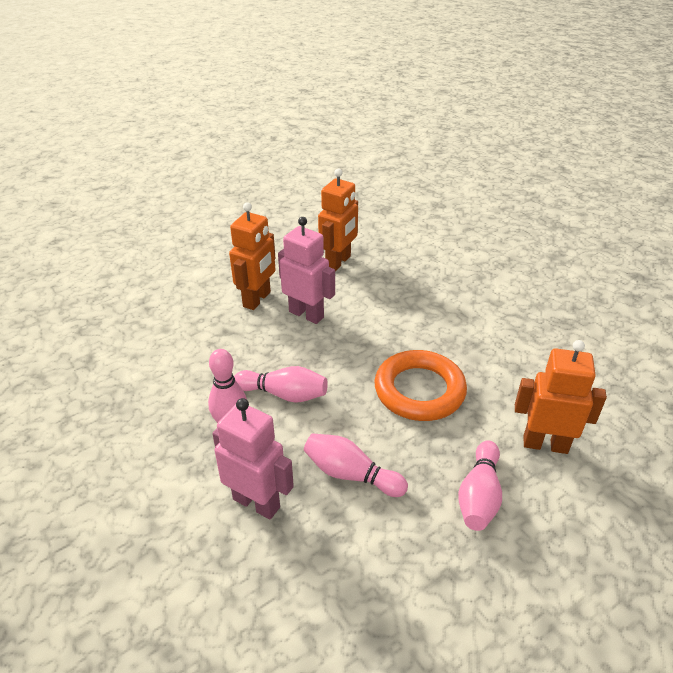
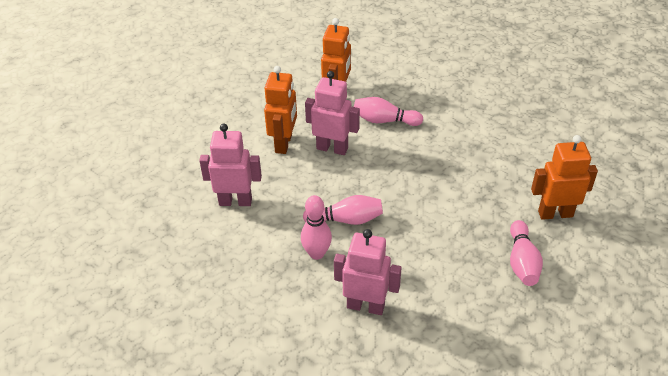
camera: 15 degrees left, 5 degrees up
pink bowling pin [304,433,408,497] -> pink bowling pin moved to [354,97,423,126]
orange ring [374,350,467,421] -> none
none -> pink robot [199,124,262,206]

